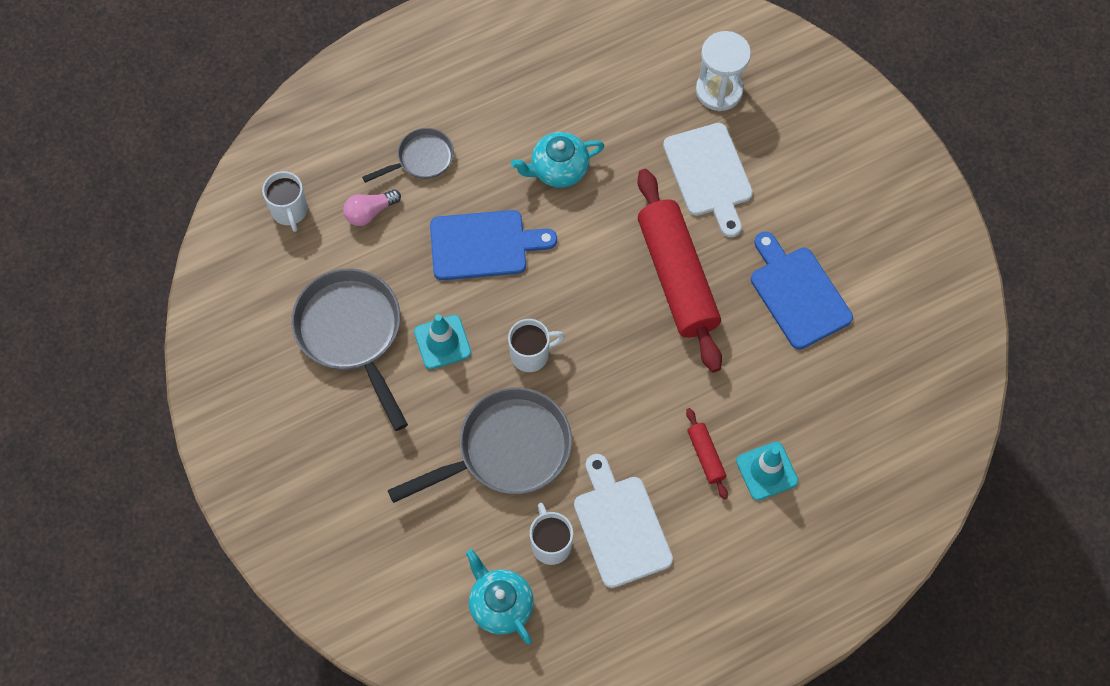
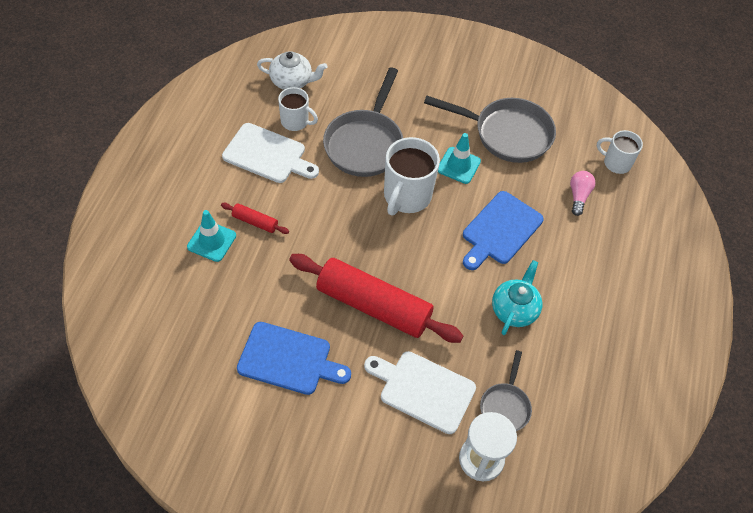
camera: 130 degrees right, 10 degrees down
grey pan [362,128,454,183] -> grey pan moved to [480,350,532,431]
turquoise teapot [466,549,534,644] -> white teapot [257,51,328,90]
white mug [508,319,565,372] -> white mug [384,137,440,216], size x1.67

